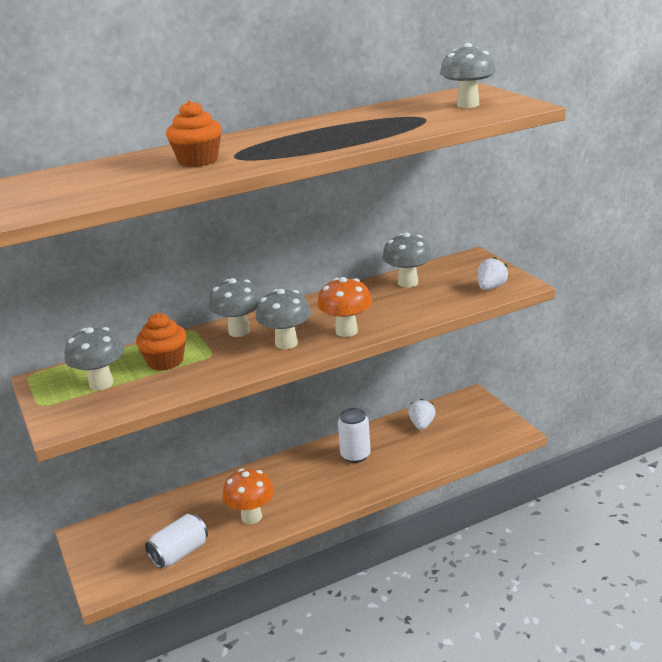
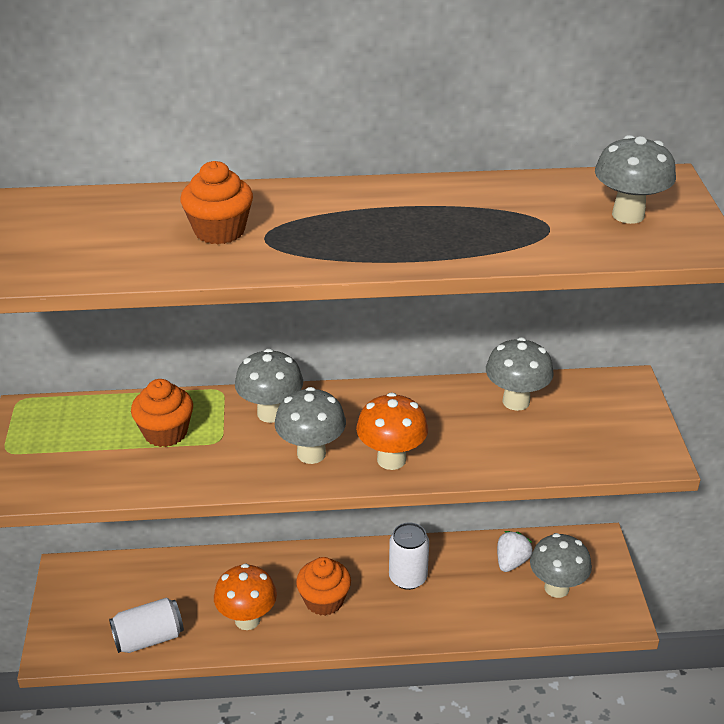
camera: 20 degrees right, 10 degrees up
grey mushroom [65,327,124,390] -> grey mushroom moved to [530,533,592,598]
white strawberry [478,257,509,290] -> none
none -> orange cupcake [296,557,351,616]

